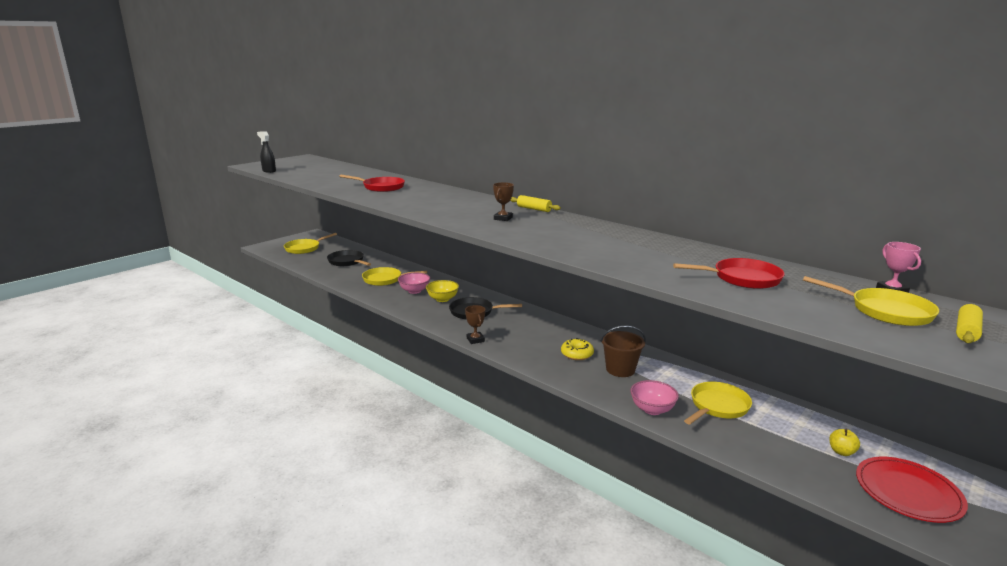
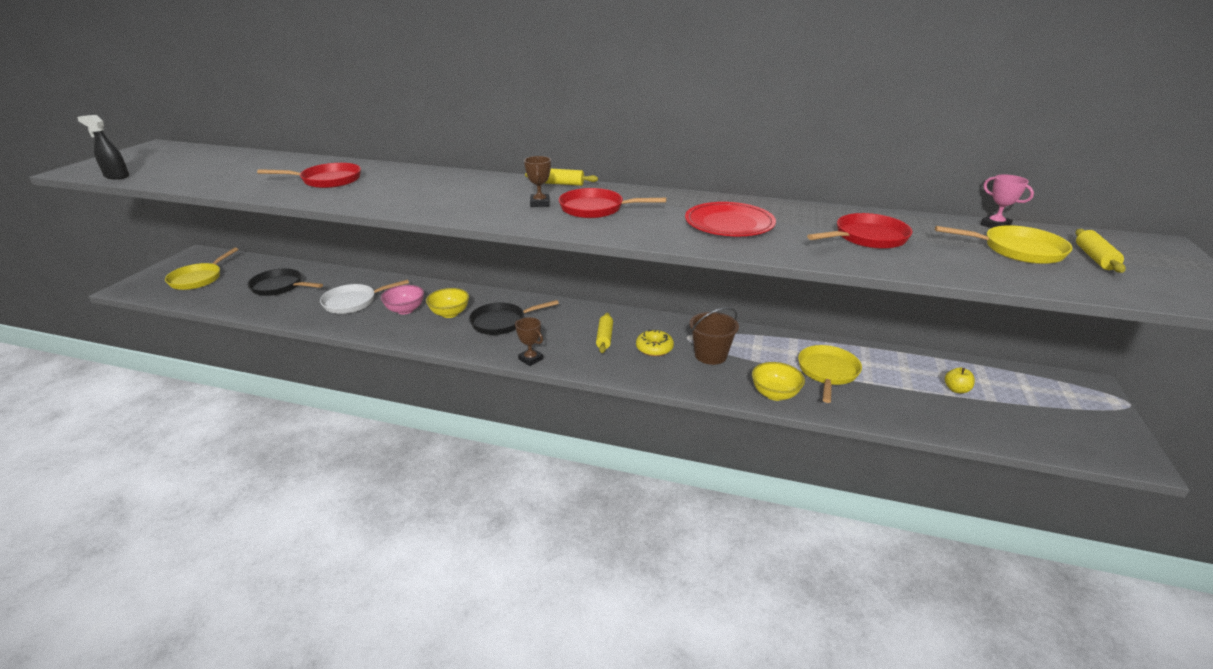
camera: 25 degrees left, 10 degrees up
yellow pan [362,267,427,286] -> white pan [320,279,409,314]
pink bowl [630,380,679,415] -> yellow bowl [752,362,805,401]
red plate [856,457,968,523] -> red plate moved to [685,202,776,236]
none -> red pan [559,188,667,218]
none -> yellow rolling pin [596,313,613,353]

